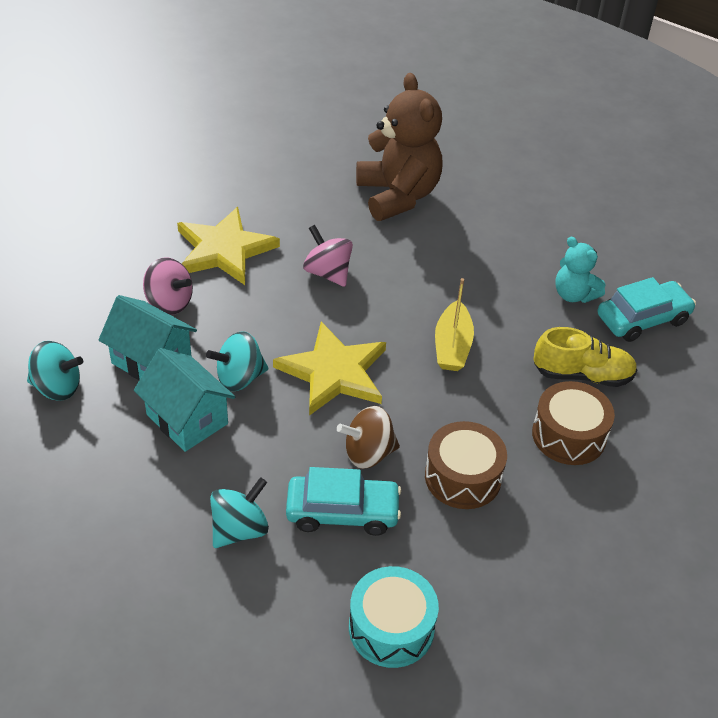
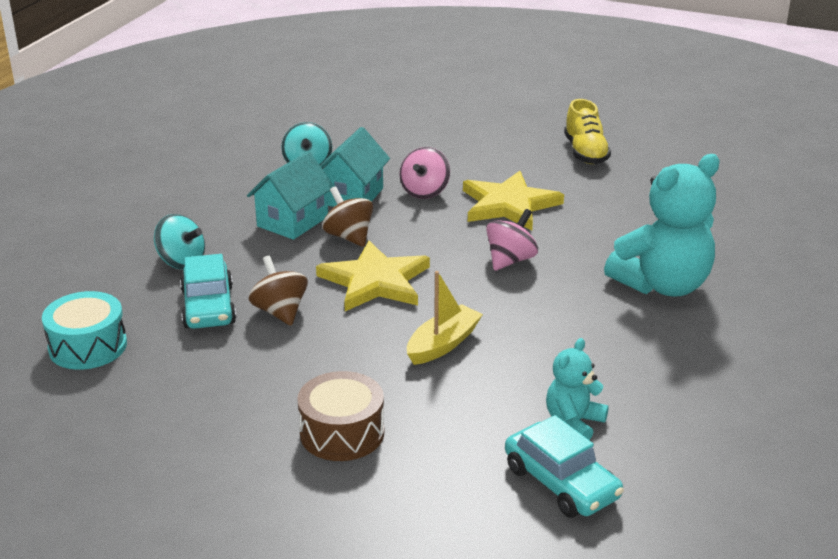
camera: 80 degrees right, 15 degrees down
turquoise spinning top [206,331,269,391] -> brown spinning top [322,186,373,247]
brown teddy bear [356,73,443,221] -> turquoise teddy bear [604,154,720,297]
brown drum [425,421,507,509] -> none
yellow boat [435,278,474,371] -> yellow boat turned 135 degrees clockwise [407,271,483,365]
yellow shoe [533,327,637,387] -> yellow shoe moved to [564,99,611,164]

